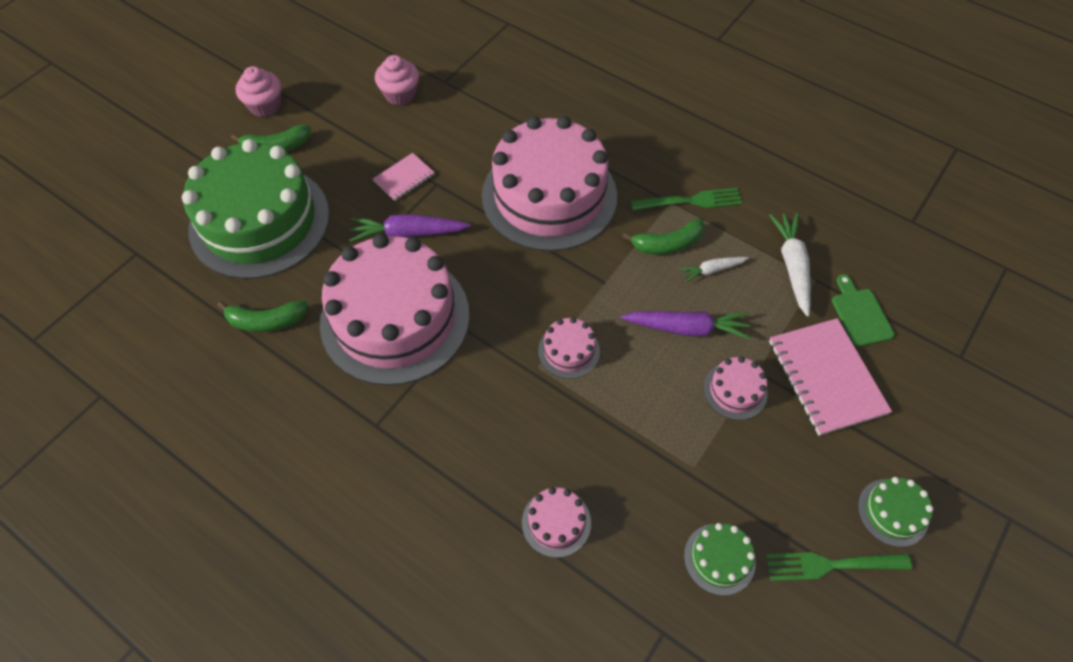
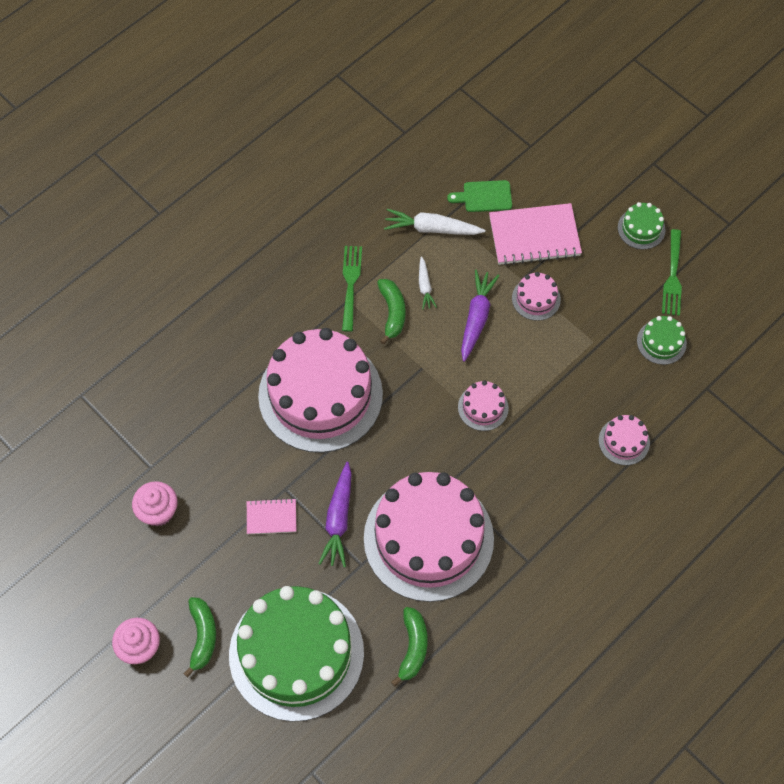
camera: 80 degrees left, 5 degrees up
pink notebook [373,153,435,201] -> pink notebook turned 60 degrees counterclockwise [247,498,297,534]

